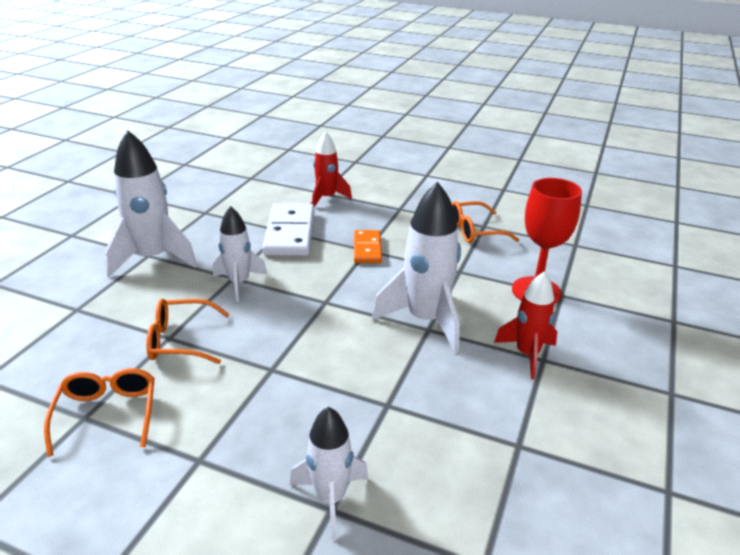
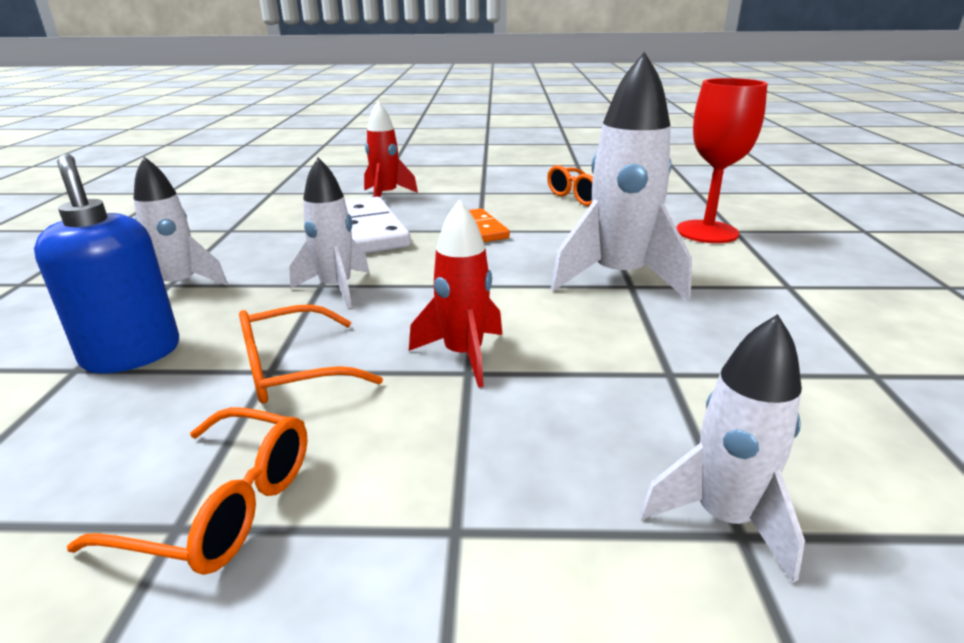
camera: 20 degrees left, 5 degrees down
orange glasses [44,368,154,457] -> orange glasses turned 135 degrees clockwise [67,407,307,575]
white rocket [105,130,198,277] -> white rocket [134,157,228,285], size x0.61
red rocket [494,272,557,379] -> red rocket moved to [409,200,503,388]
none -> blue soap dispenser [34,153,179,373]

